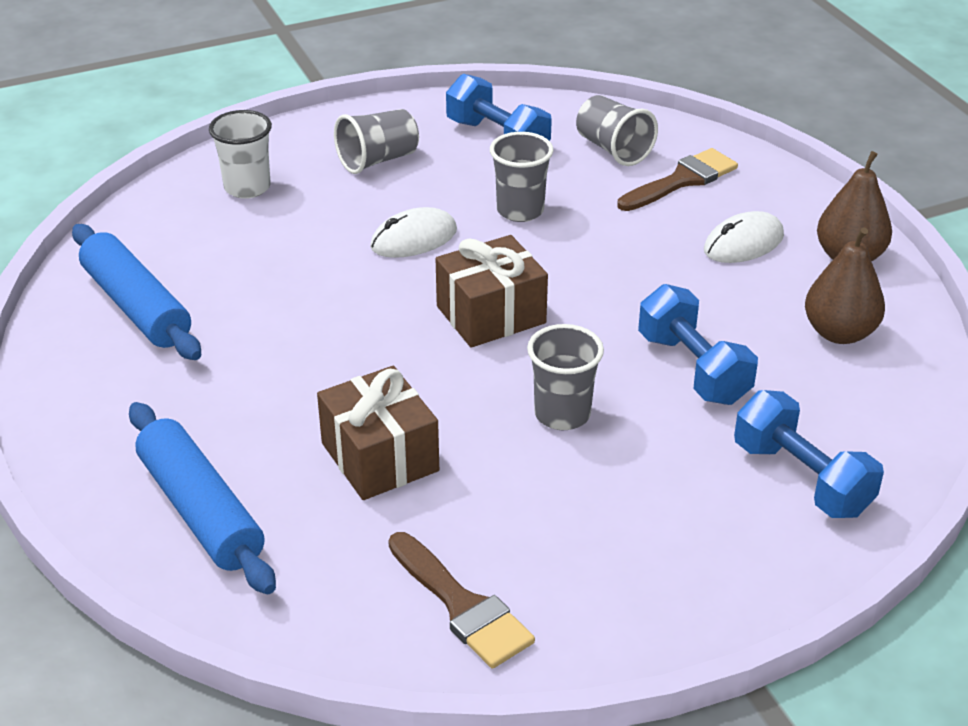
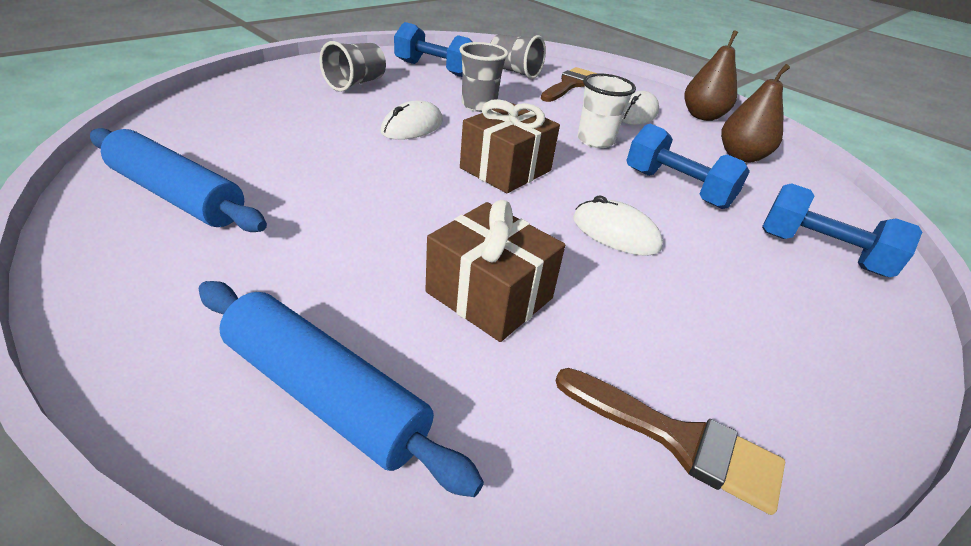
camera: 25 degrees left, 0 degrees up
white cup [209,110,272,199] -> white cup moved to [578,74,636,148]
grey cup [527,324,604,430] -> white mouse [573,195,663,256]

